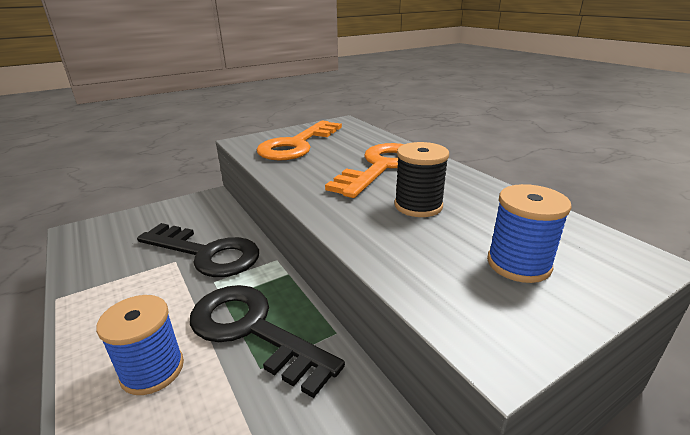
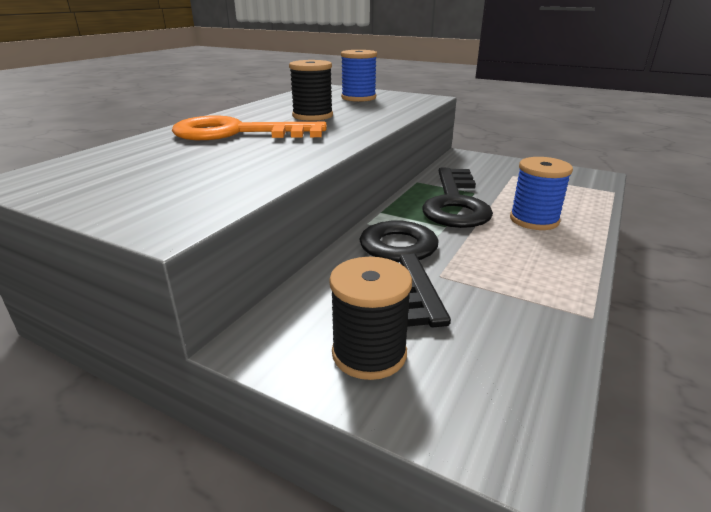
camera: 120 degrees left, 0 degrees up
orange key [257,120,342,161] -> none
none -> black spool [329,257,412,380]

